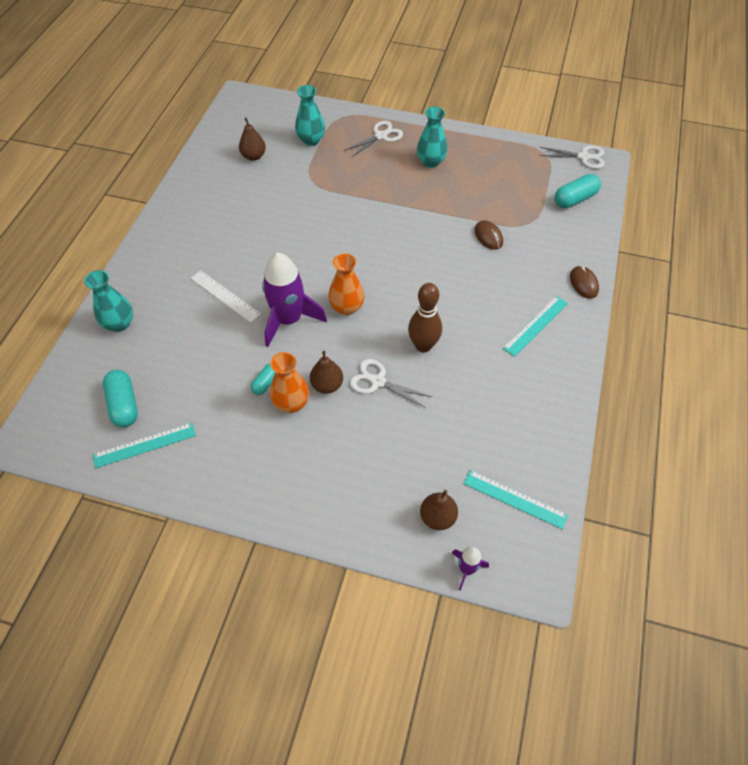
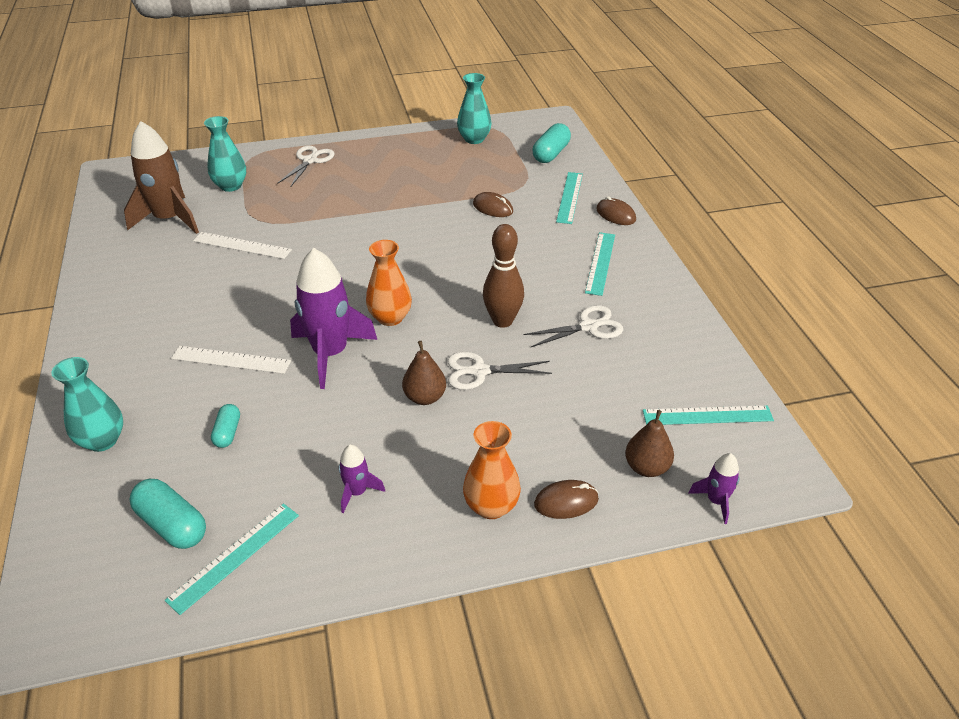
camera: 30 degrees left, 15 degrees down
brown pear [239,118,266,161] -> brown rocket [124,121,199,234]
turquoise capsule [251,363,275,395] -> turquoise capsule moved to [211,404,240,448]
orange vase [270,352,309,413] -> orange vase moved to [463,421,521,519]
turquoise vase [417,106,448,168] -> turquoise vase moved to [457,73,492,144]
white scissors [539,145,605,169] -> white scissors moved to [524,305,623,347]
none -> white ruler [193,232,292,259]
none -> purple rocket [339,445,385,513]
none -> brown mouse [534,480,599,519]
none -> turquoise ruler [556,172,583,224]

